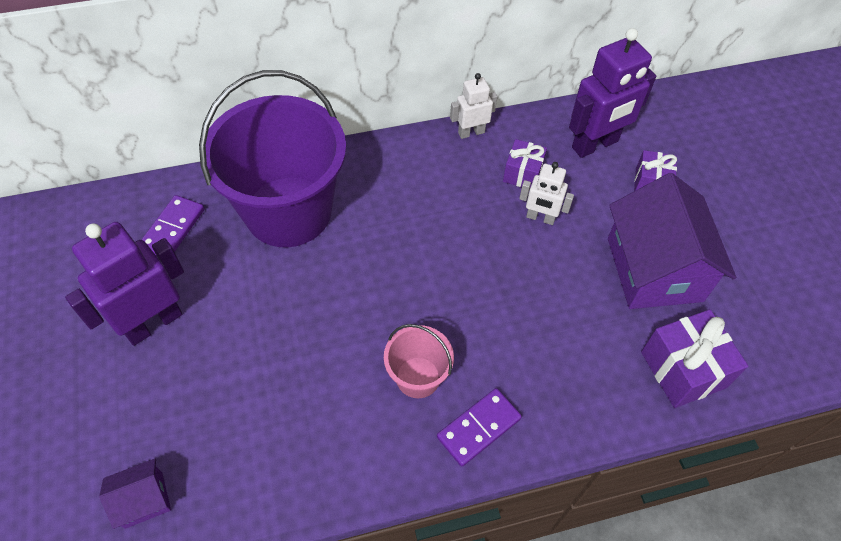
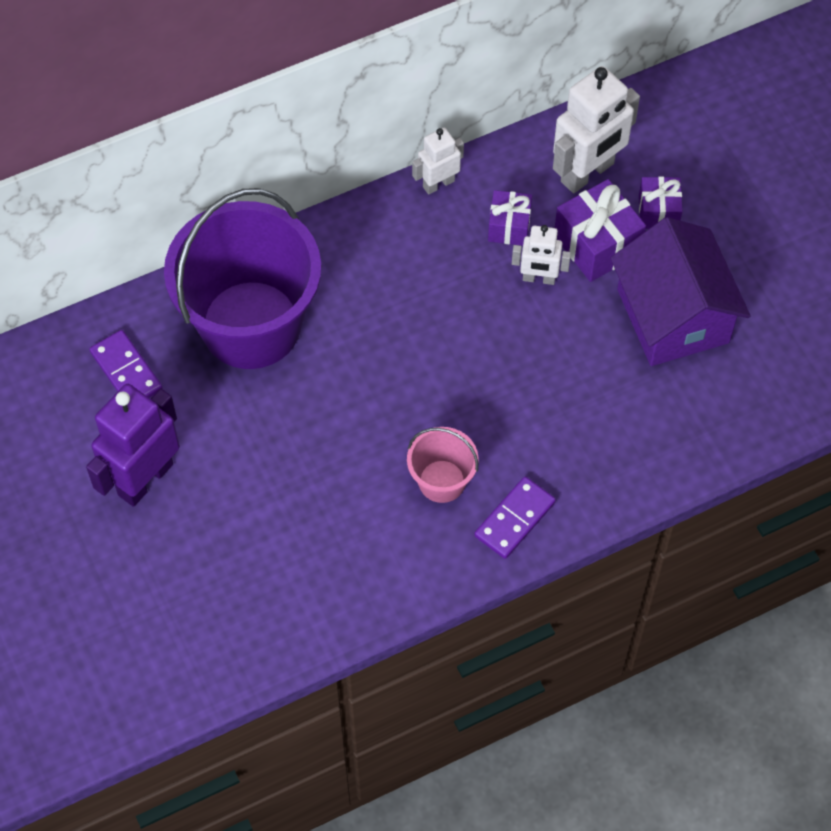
camera: 10 degrees left, 5 degrees up
purple house [99,458,171,529] -> none
purple domino [141,195,204,256] -> purple domino turned 45 degrees counterclockwise [89,330,163,398]
purple robot [569,28,656,158] -> white robot [553,66,640,193]
purple gift [641,309,748,408] -> purple gift moved to [555,179,646,282]

